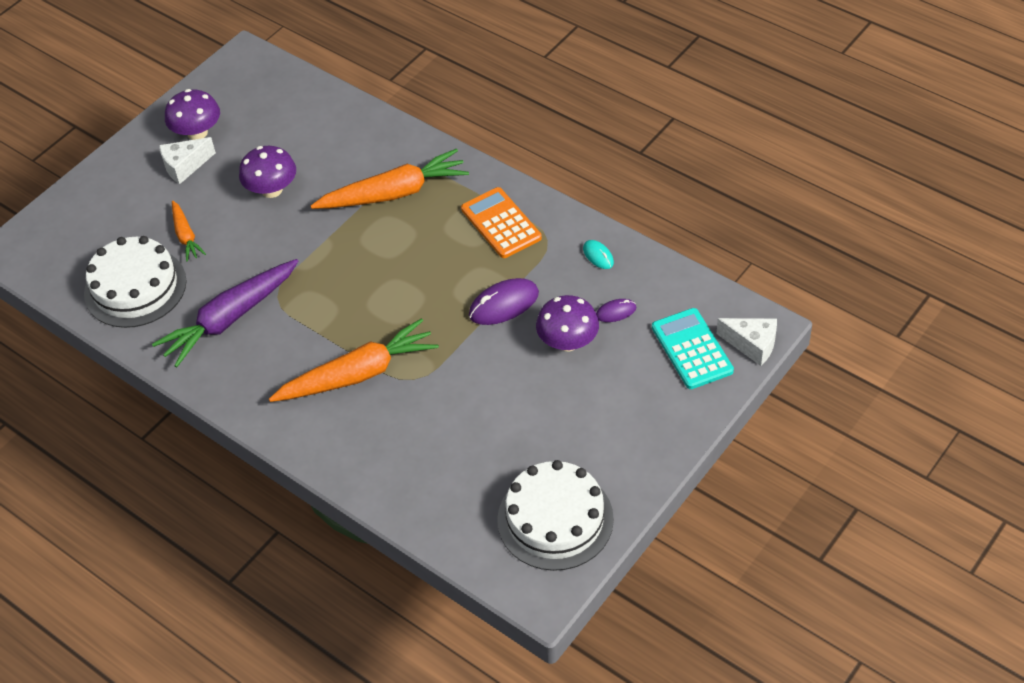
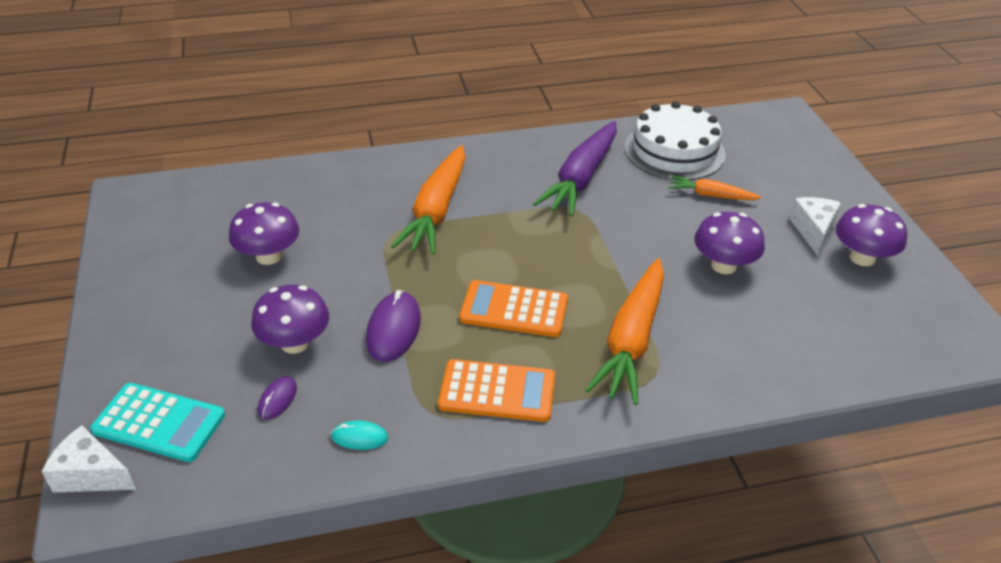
camera: 125 degrees right, 10 degrees down
purple carrot [152,259,298,367] -> purple carrot turned 150 degrees counterclockwise [533,121,617,217]
white cake [497,460,614,571] -> none
white cheese [717,318,777,366] -> white cheese turned 45 degrees clockwise [42,425,136,493]
none -> purple mushroom [229,202,299,265]
none -> orange calculator [459,280,568,337]

